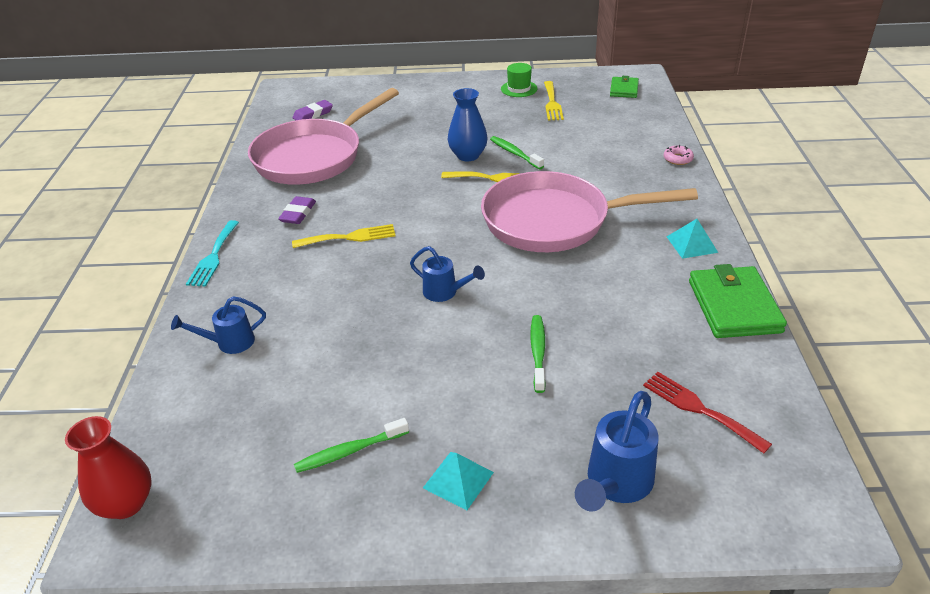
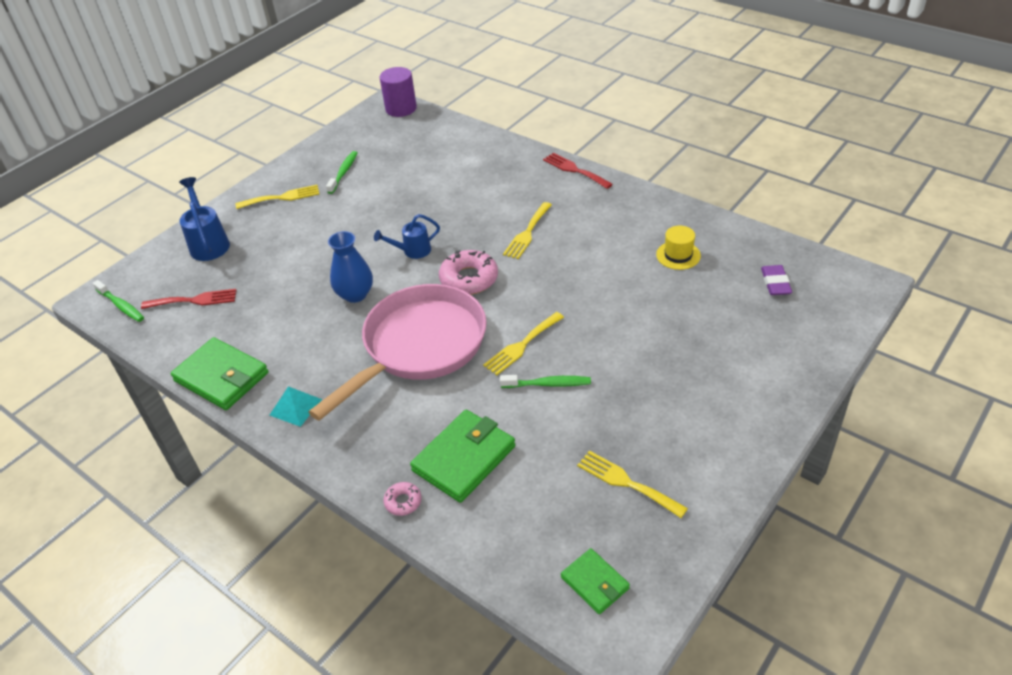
camera: 130 degrees right, 5 degrees up
red vase [65,416,151,519] -> purple cylinder [379,67,417,117]
blue watering can [171,296,266,354] -> none
turquoise fork [186,220,239,287] -> red fork [543,152,613,189]
pink pan [248,88,399,185] -> yellow hat [656,225,701,270]
purple eraser [278,196,316,224] -> none
turquoise pyramid [423,452,494,510] -> yellow fork [236,185,319,209]
blue vase [448,88,488,161] -> blue vase moved to [328,231,373,303]
green hat [501,63,538,97] -> none
green toothbrush [530,315,546,393] -> green toothbrush moved to [93,280,144,322]
none -> green wallet [410,410,515,503]
none -> pink donut [439,250,498,295]

